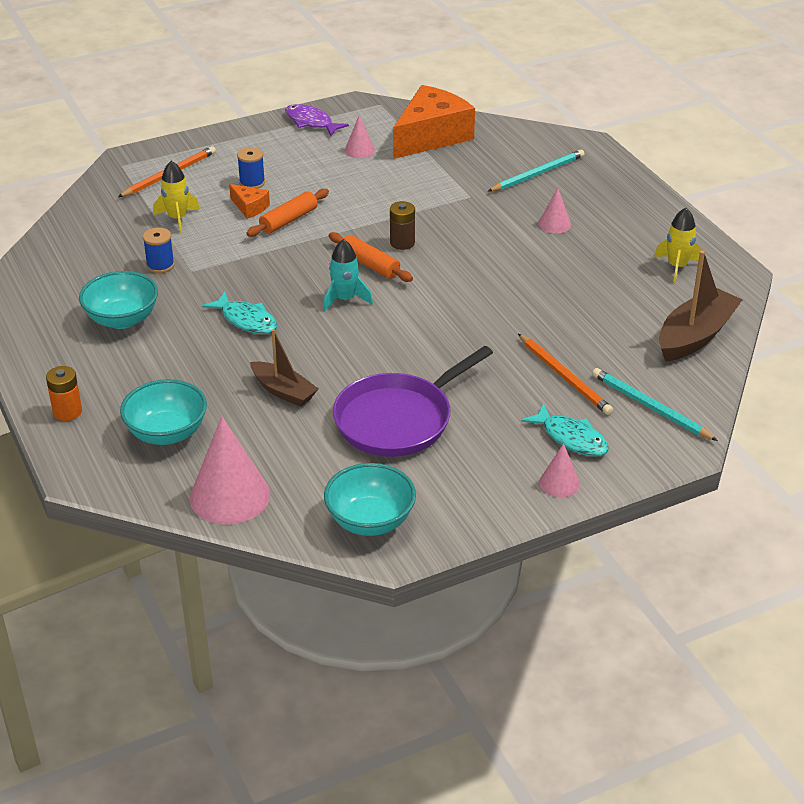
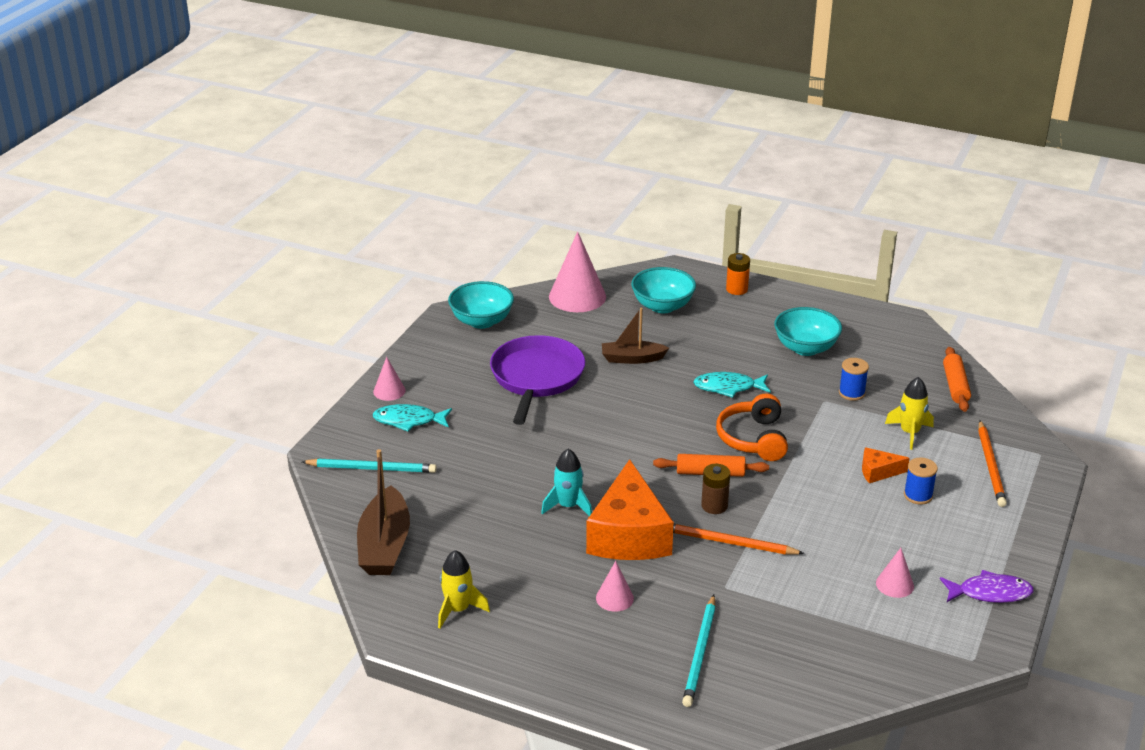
camera: 140 degrees right, 5 degrees down
orange rolling pin [246,189,329,237] -> orange rolling pin moved to [943,347,971,412]
turquoise rocket [323,239,373,312] -> turquoise rocket moved to [541,449,592,516]
orange cheese [393,85,475,159] -> orange cheese moved to [586,459,674,560]
orange pencil [518,334,613,415] -> orange pencil moved to [673,524,805,555]
none -> orange headphones [716,393,788,461]

